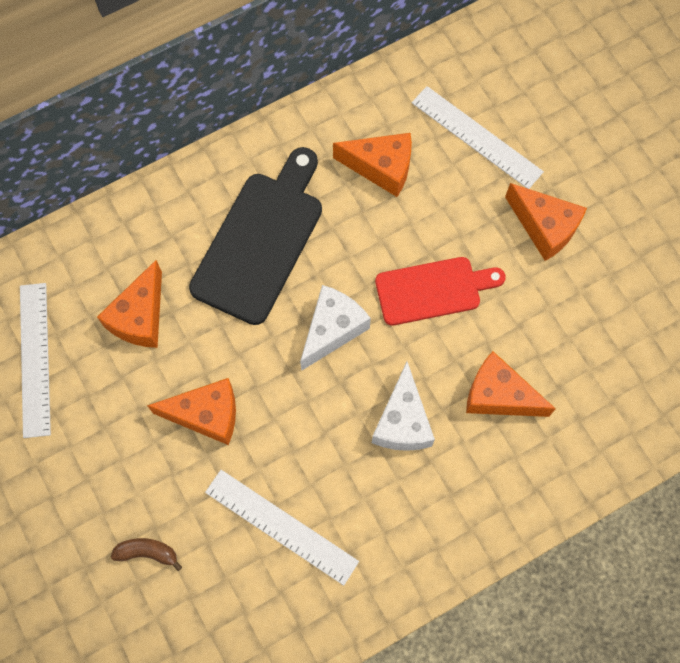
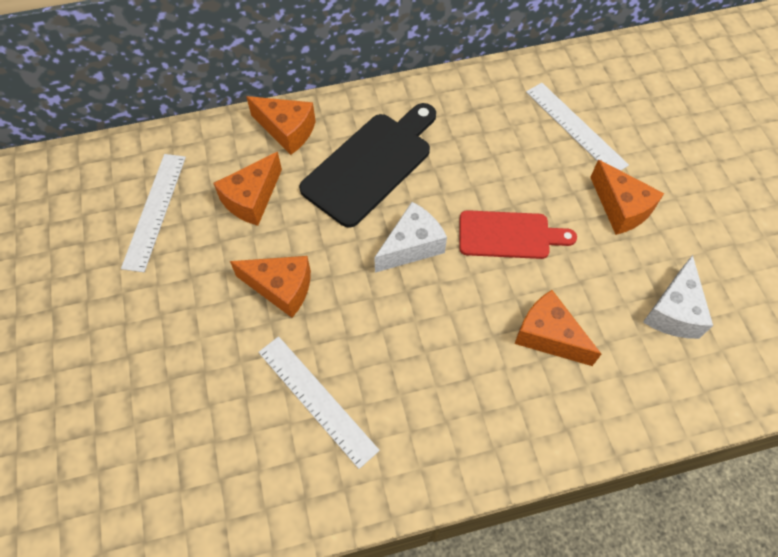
camera: 15 degrees right, 10 degrees down
brown banana [111,538,182,571] -> none
orange cheese [333,133,412,197] -> orange cheese moved to [246,96,316,155]
white cheese [372,362,435,451] -> white cheese moved to [643,255,713,339]

